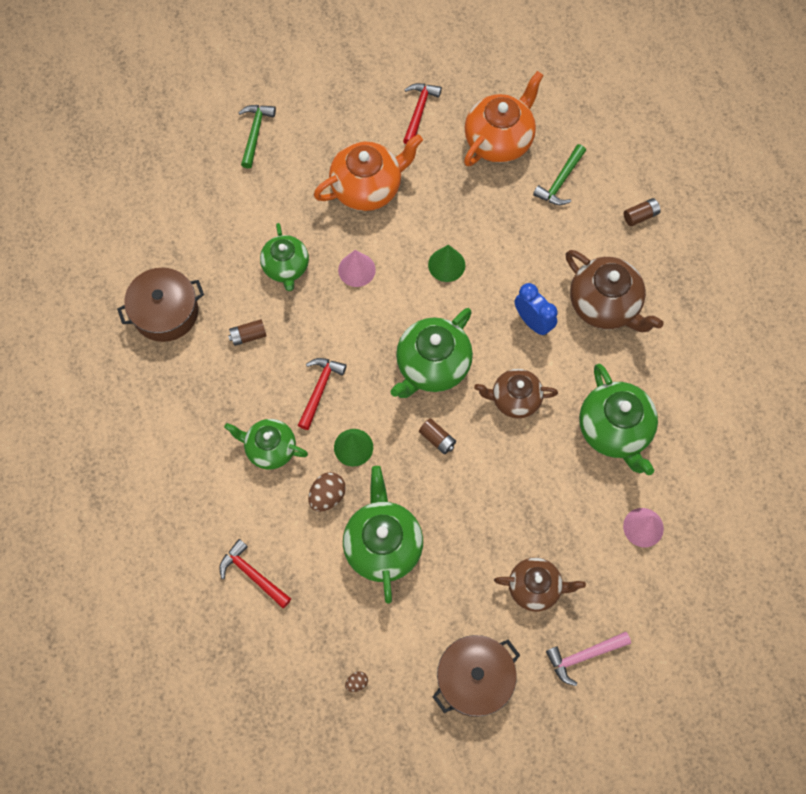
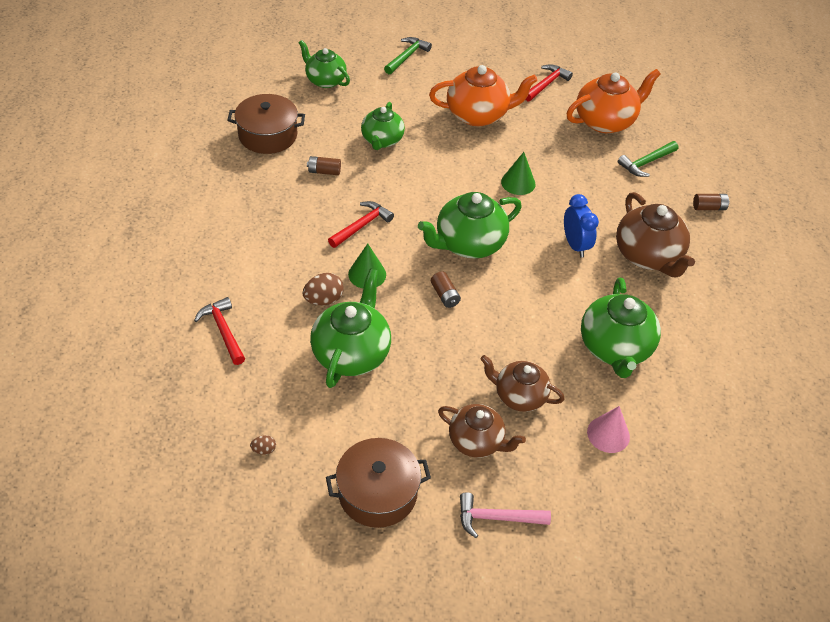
camera: 20 degrees right, 20 degrees down
green teapot [224,419,308,470] -> green teapot moved to [299,40,350,88]
pink cone [338,250,376,287] -> none
brown teapot [474,369,558,418] -> brown teapot moved to [481,355,565,412]

